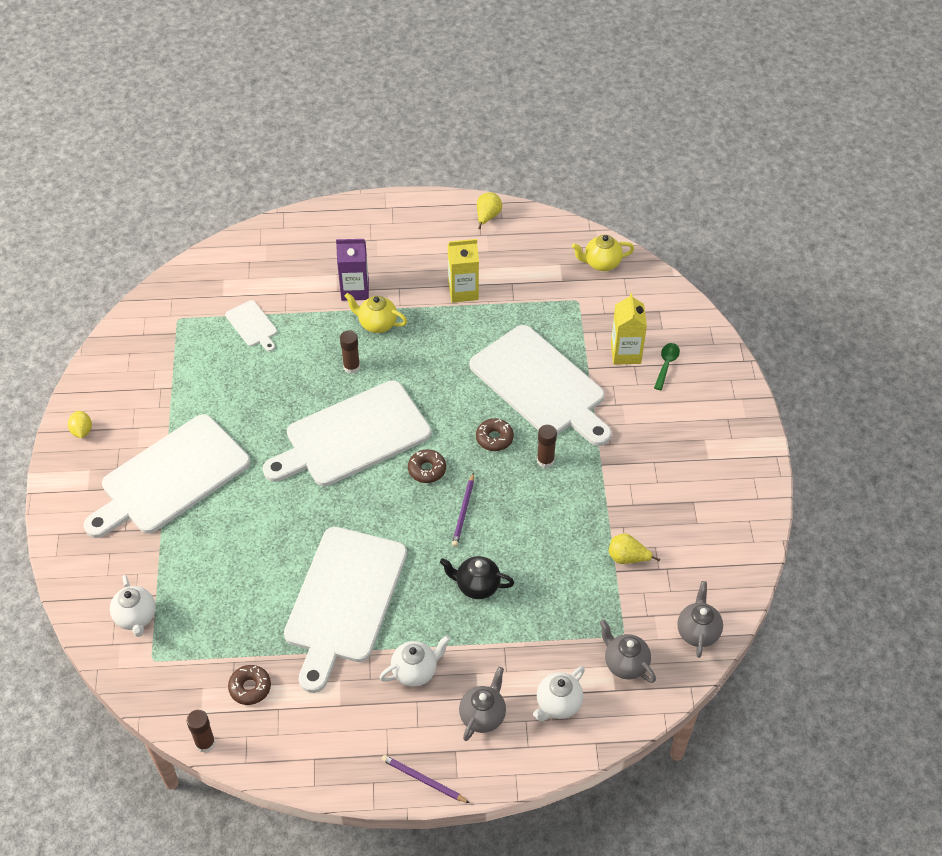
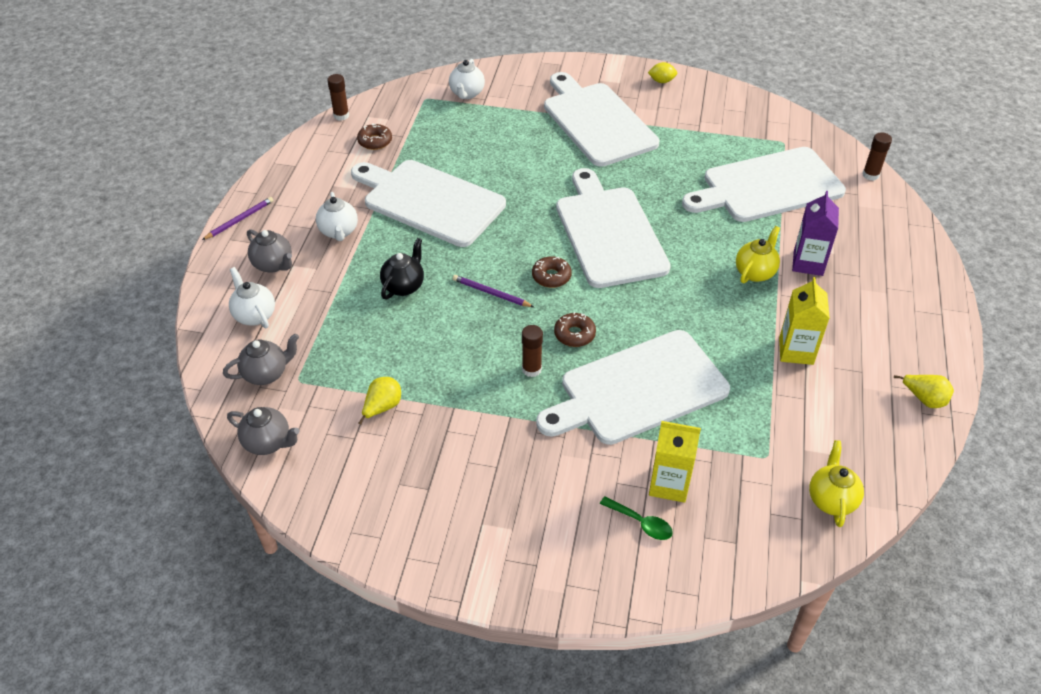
camera: 105 degrees right, 5 degrees down
white teapot [110,575,156,637] -> white teapot turned 75 degrees counterclockwise [449,59,485,99]
white cutting board [225,300,277,352] -> white cutting board [682,147,846,222], size x2.32
brown glue stick [340,330,360,374] -> brown glue stick moved to [862,132,892,181]

